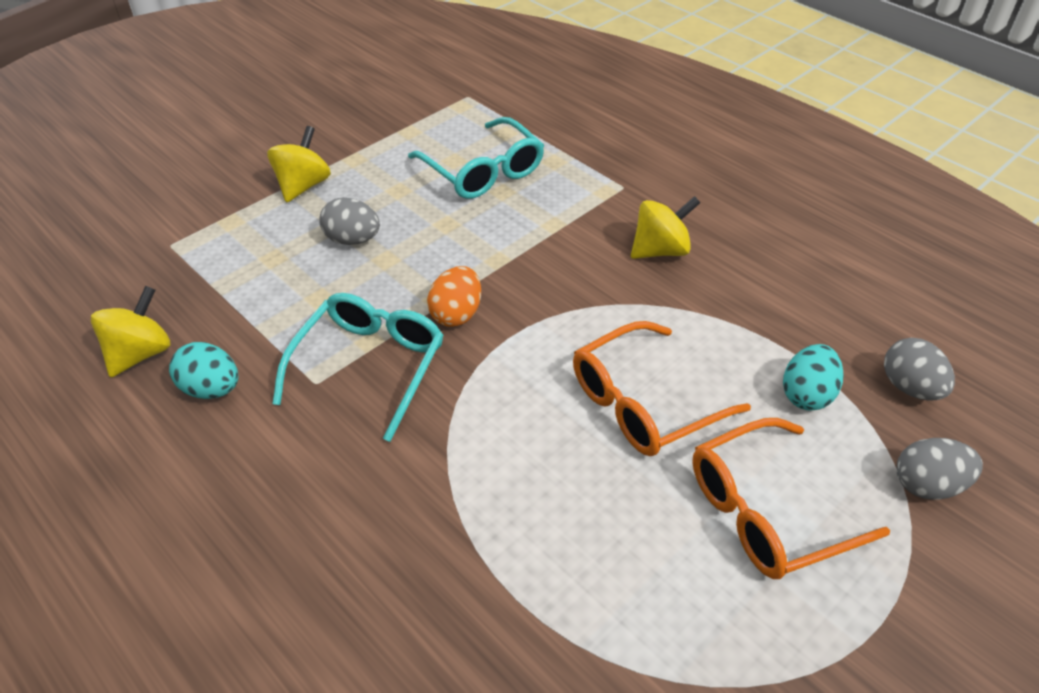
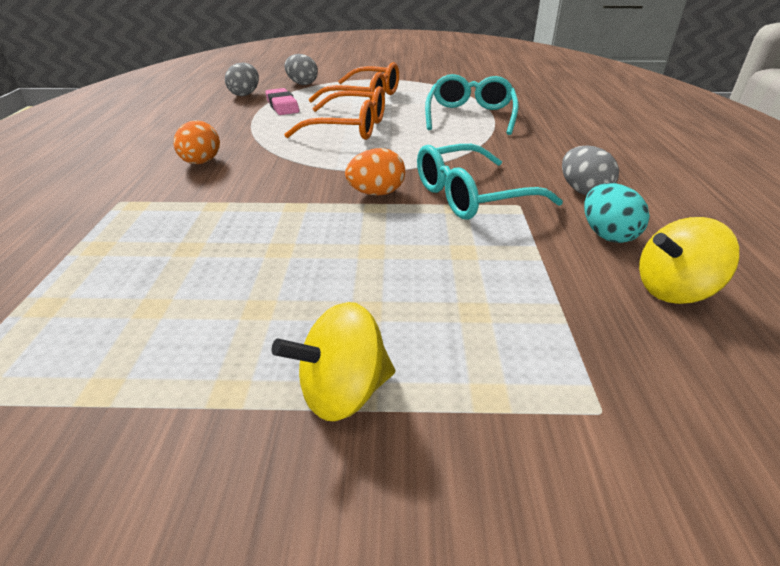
camera: 135 degrees left, 10 degrees down
grey egg [319,197,380,245] -> grey egg moved to [562,146,619,195]
turquoise glasses [408,117,544,199] -> turquoise glasses moved to [425,74,519,135]
yellow spinning top [631,196,700,259] -> orange egg [174,121,220,164]
turquoise egg [783,344,844,411] -> pink eraser [265,88,299,115]

